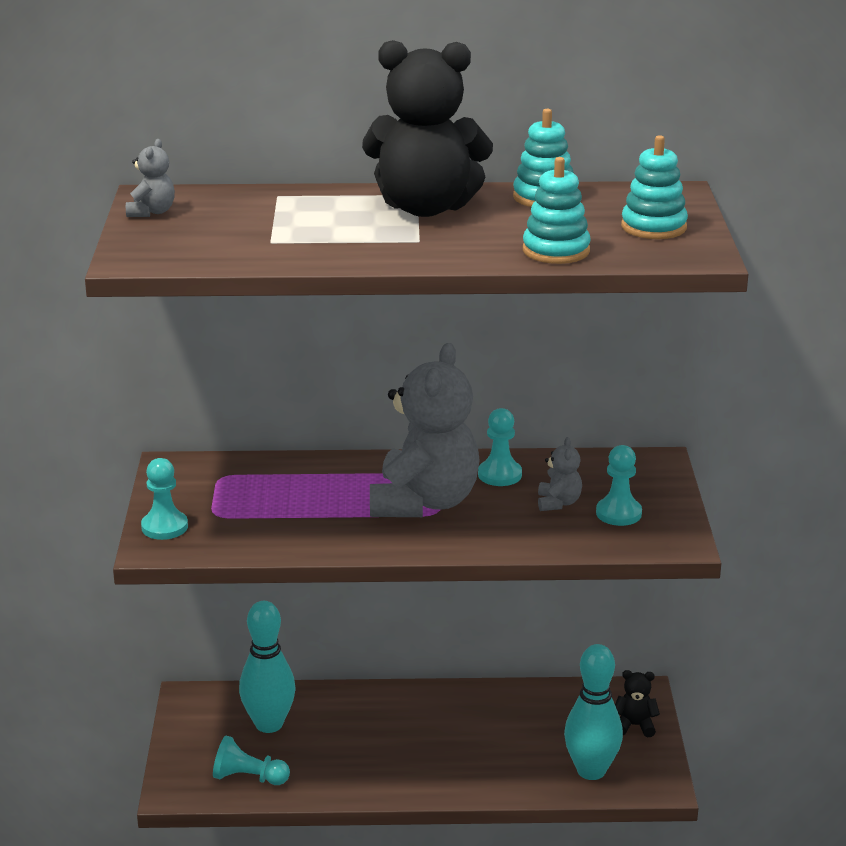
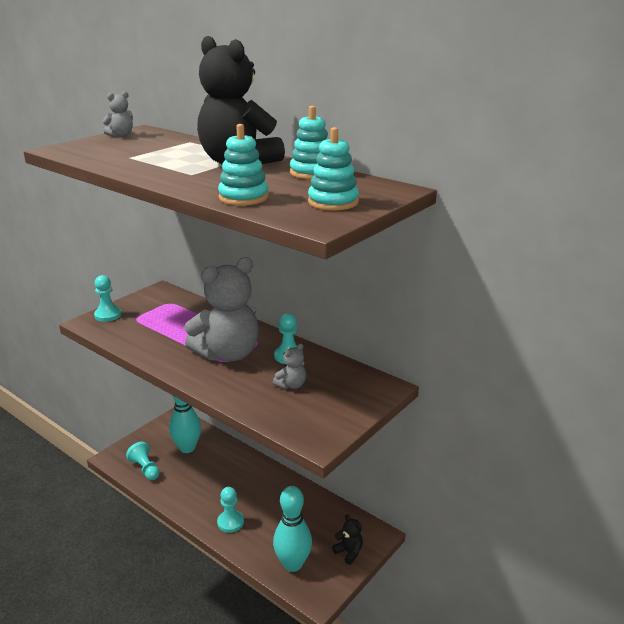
camera: 40 degrees right, 0 degrees up
turquoise pawn [596,445,642,526] -> turquoise pawn moved to [217,487,244,533]

